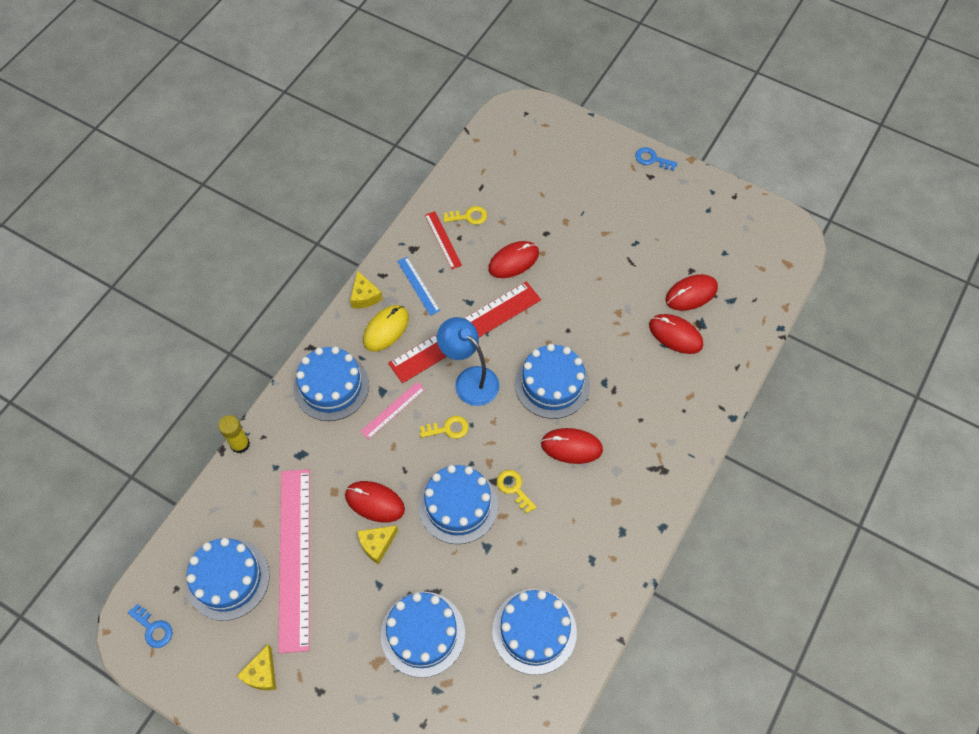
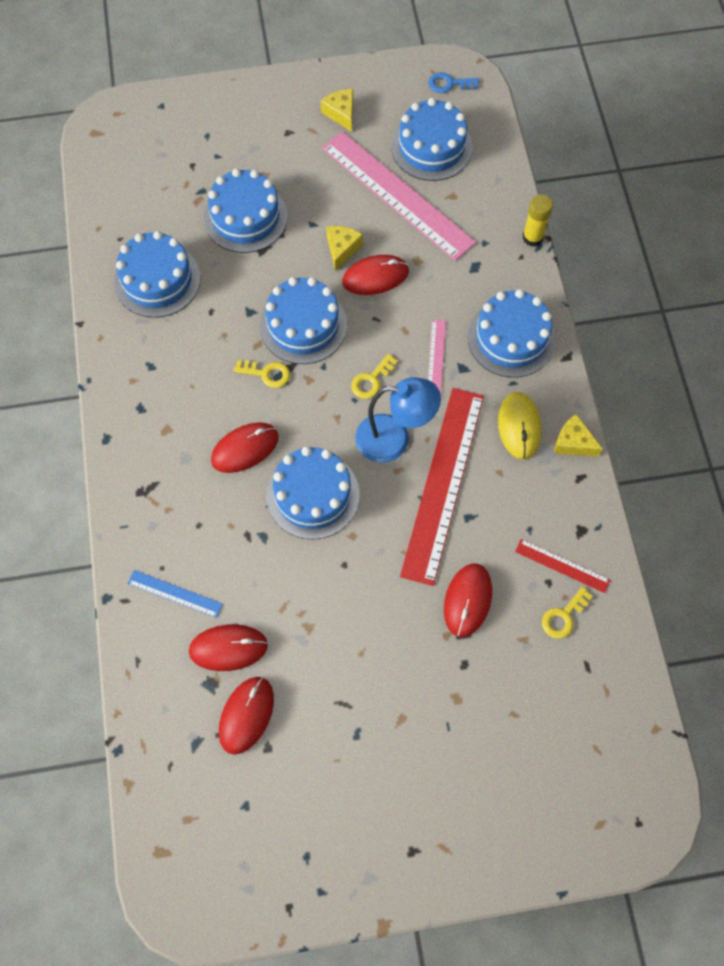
camera: 140 degrees right, 5 degrees up
blue ruler [397,257,440,316] -> blue ruler moved to [127,570,223,618]
blue key [635,147,677,171] -> none

